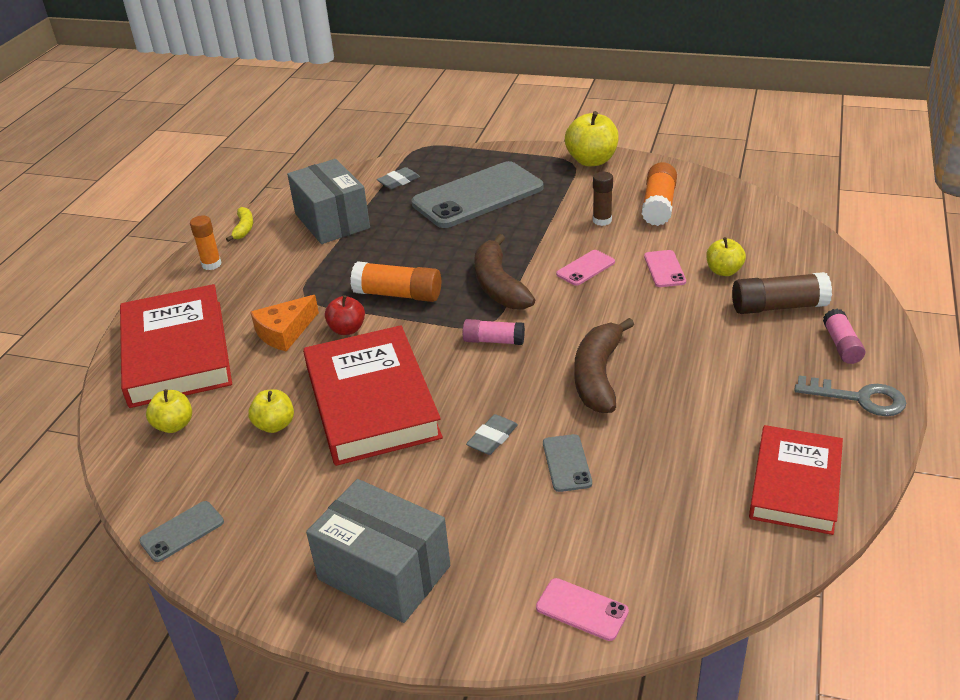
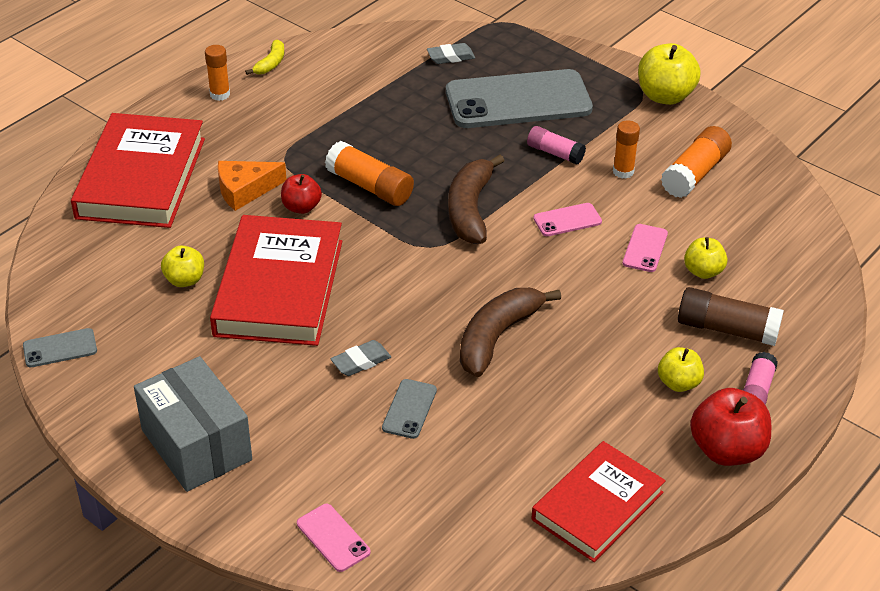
camera: 20 degrees right, 5 degrees up
yellow apple [146,389,192,433] -> yellow apple moved to [658,347,704,392]
grey box [287,159,370,244] -> none
pink glue stick [463,319,525,345] -> pink glue stick moved to [527,126,586,165]
brown glue stick [593,172,613,226] -> orange glue stick [613,120,640,179]
grey key [794,375,906,416] -> red apple [690,388,771,466]

